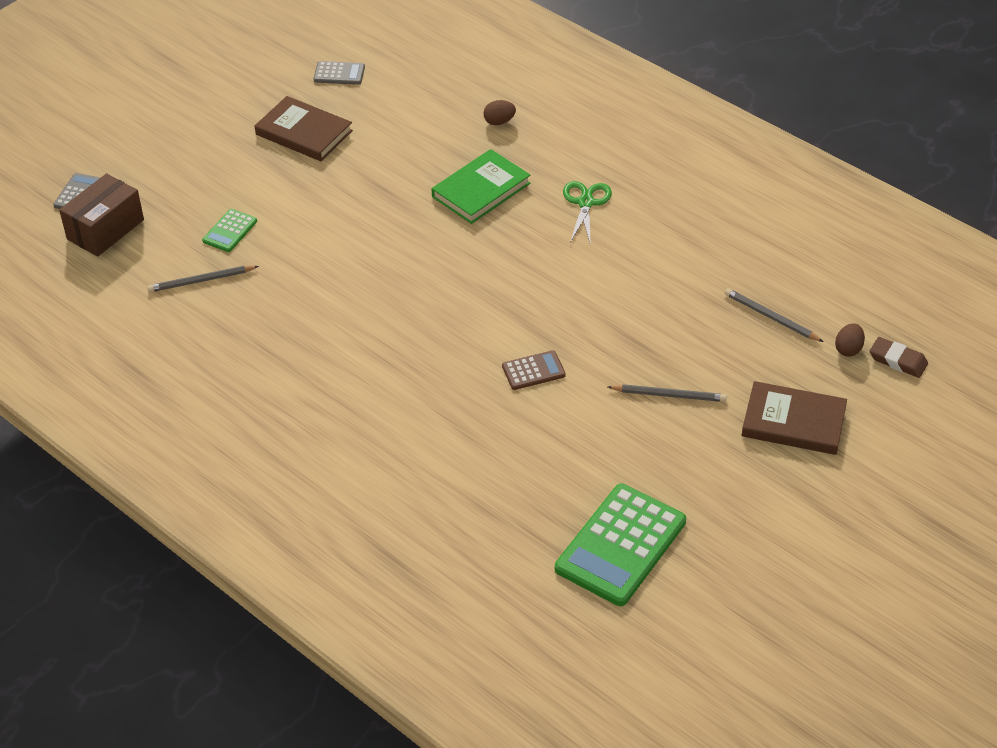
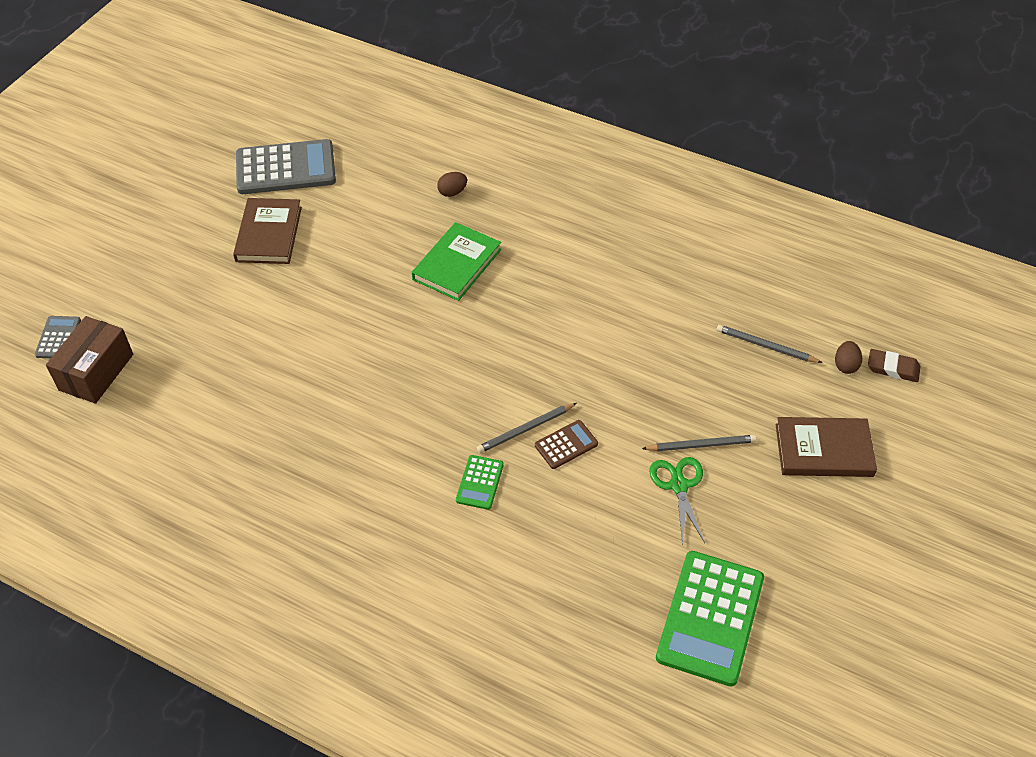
camera: 15 degrees left, 5 degrees up
grey pencil [147,266,259,292] -> grey pencil moved to [477,403,577,453]
green calculator [202,209,257,252] -> green calculator moved to [456,455,504,510]
brown book [255,96,353,161] -> brown book turned 75 degrees clockwise [233,198,302,264]
grey calculator [313,61,365,85] -> grey calculator [236,139,336,194], size x2.09
green scissors [563,181,612,246] -> green scissors moved to [649,457,705,545]

